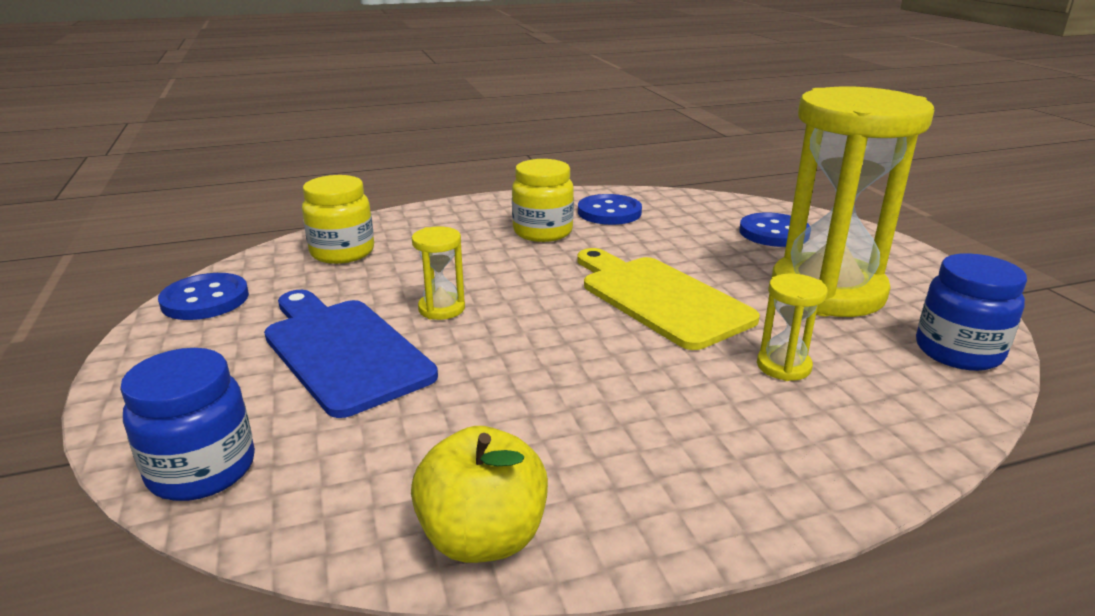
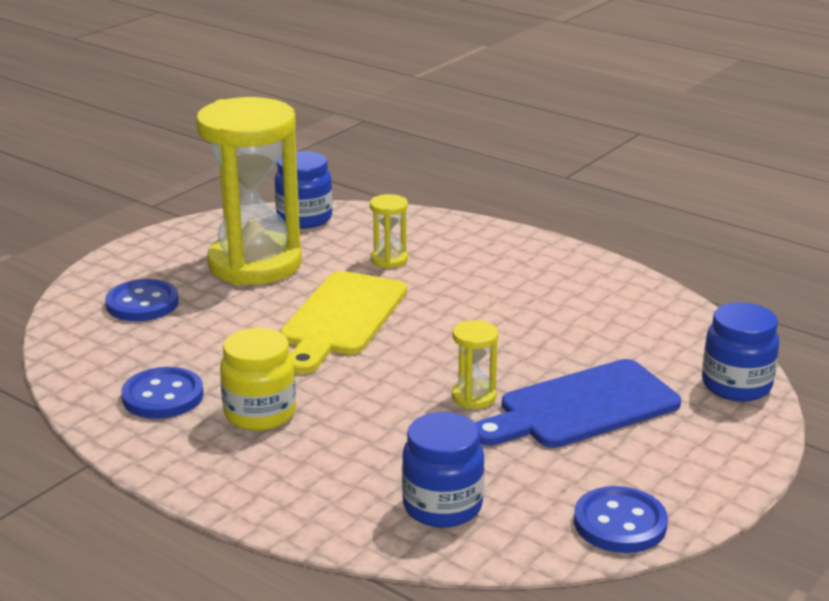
camera: 125 degrees left, 0 degrees up
blue cutting board [264,290,438,418] -> blue cutting board turned 45 degrees clockwise [475,359,681,448]
yellow jar [302,175,374,264] -> blue jar [402,412,485,528]
yellow apple [411,426,548,563] -> none

